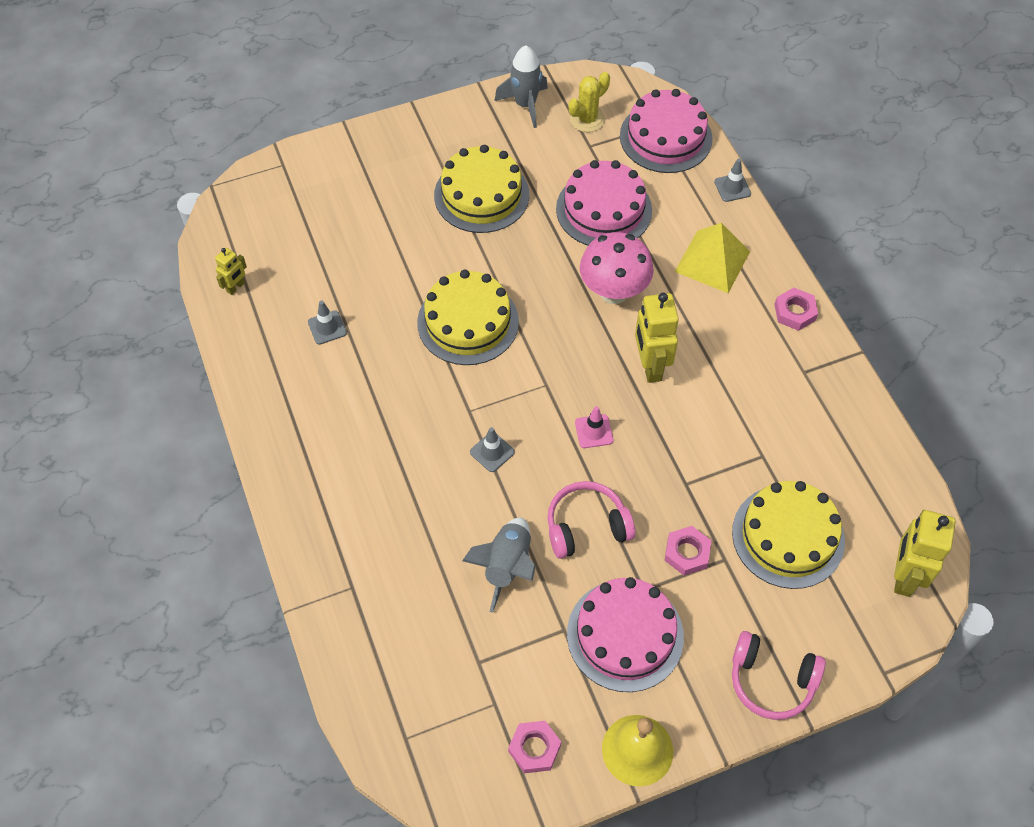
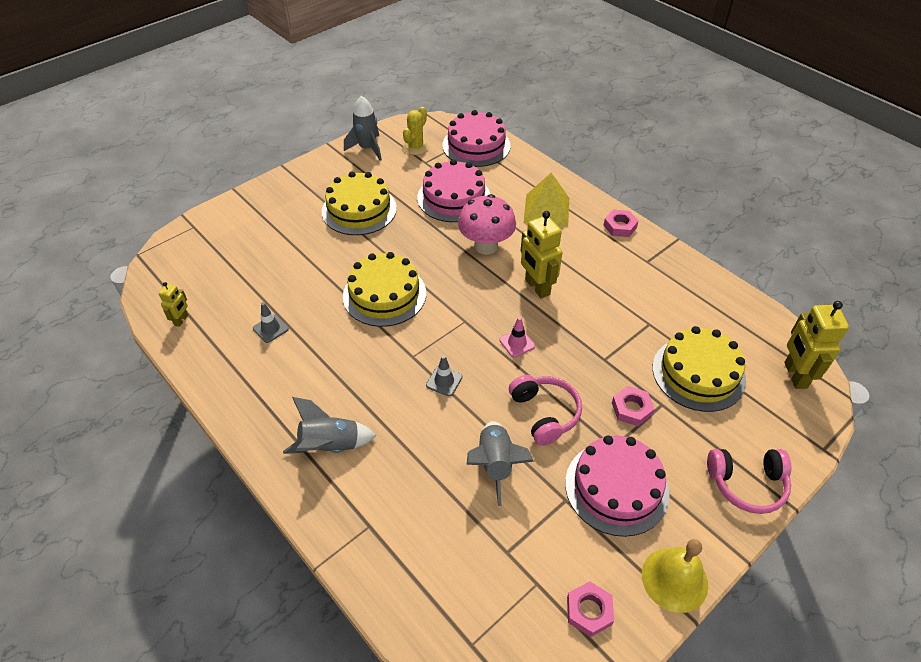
camera: 20 degrees left, 10 degrees down
pink headphones [547,481,635,559] -> pink headphones turned 105 degrees clockwise [509,375,582,446]
grey traffic cone [714,159,751,202] -> none
none -> grey rocket [283,397,376,454]

